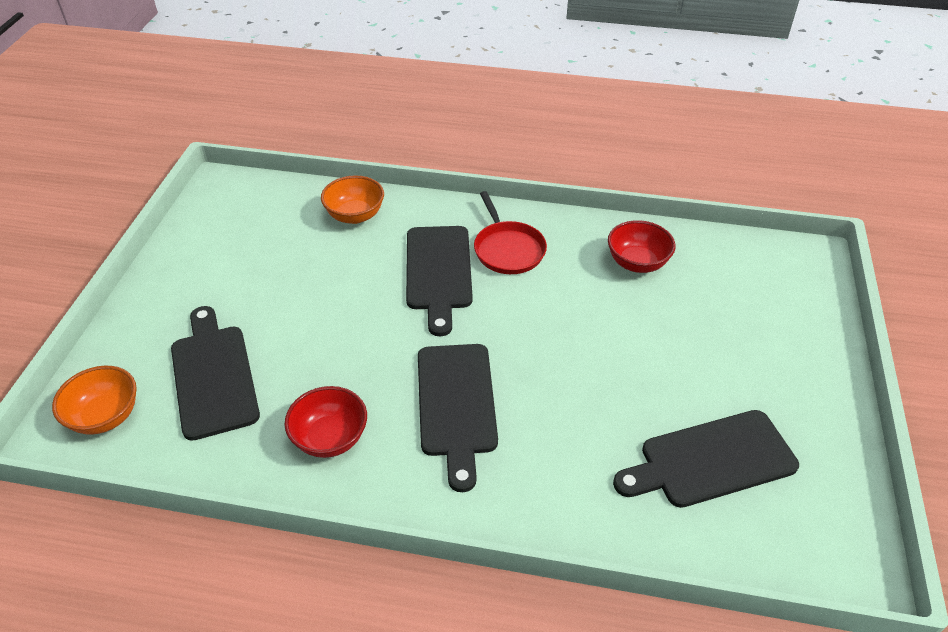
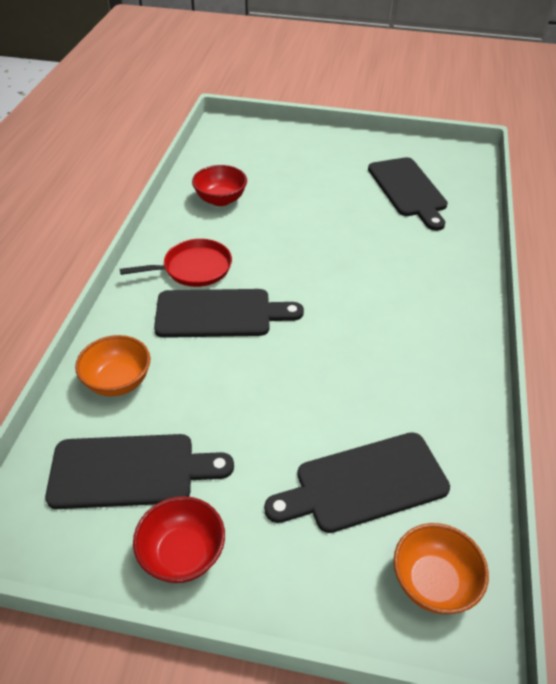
camera: 90 degrees left, 0 degrees up
red bowl [285,386,367,458] -> red bowl moved to [133,496,225,583]
black cutting board [418,344,498,492] -> black cutting board moved to [45,434,234,509]

